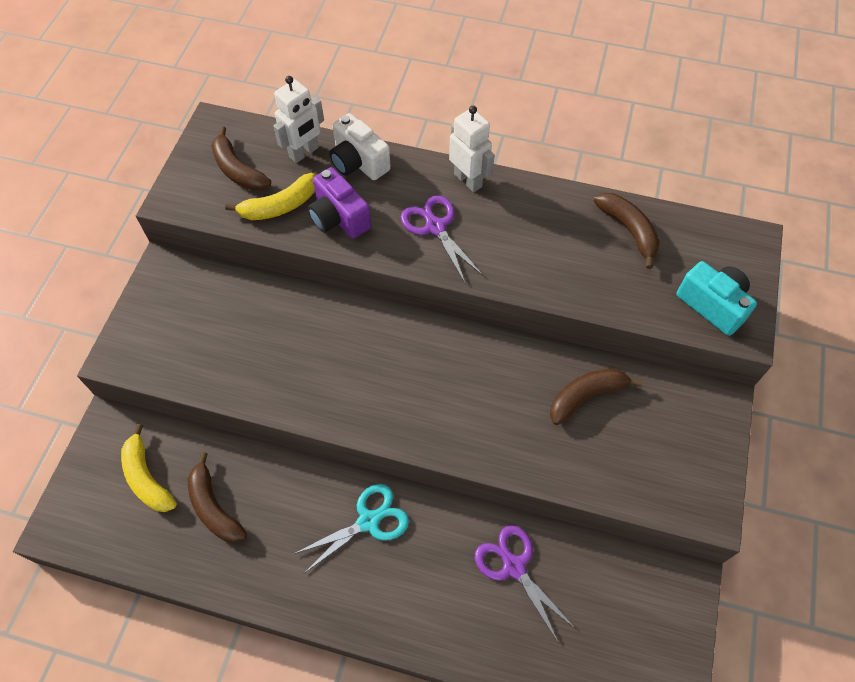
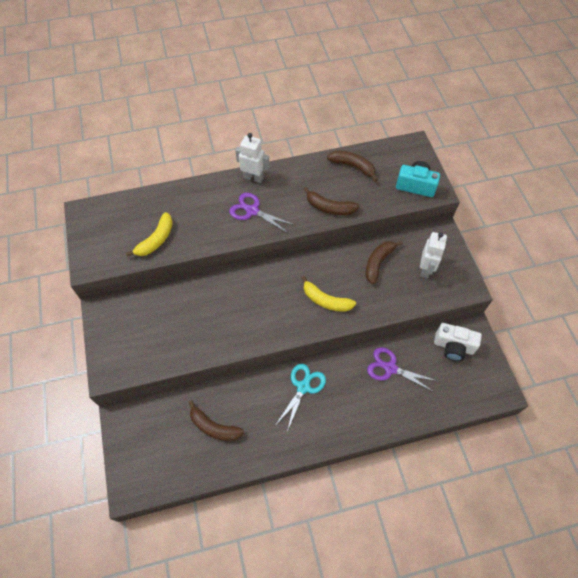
camera: 30 degrees left, 0 degrees up
yellow banana [121,424,177,512] -> yellow banana moved to [301,276,356,311]
brown banana [211,126,271,190] -> brown banana moved to [304,187,360,215]
white robot [273,76,324,163] -> white robot moved to [420,232,447,278]
purple camera [308,167,371,239] -> none
white camera [329,113,391,180] -> white camera moved to [434,323,482,361]

